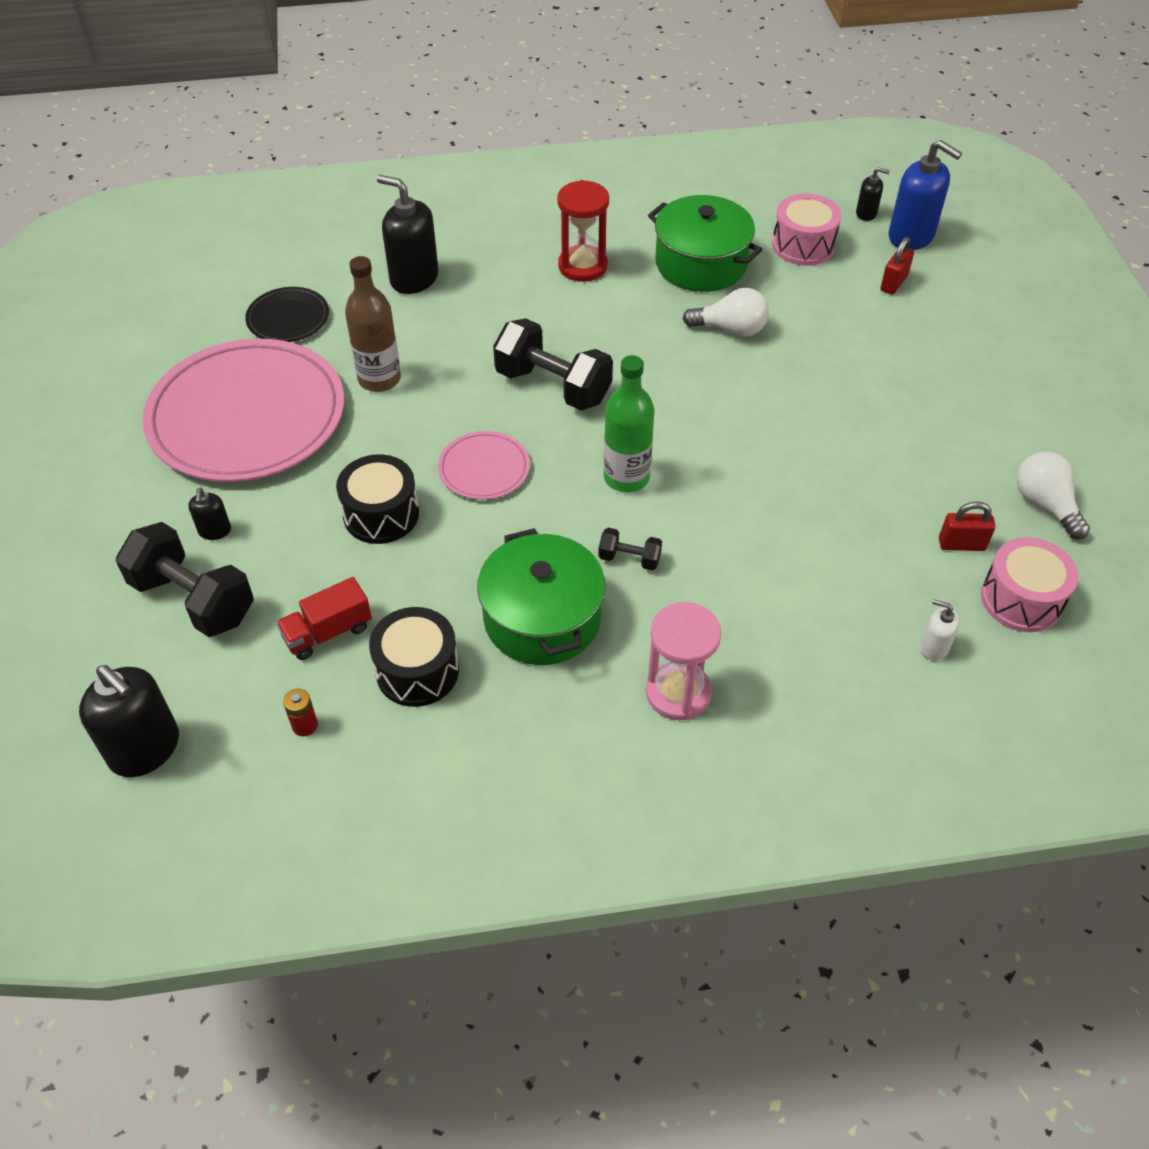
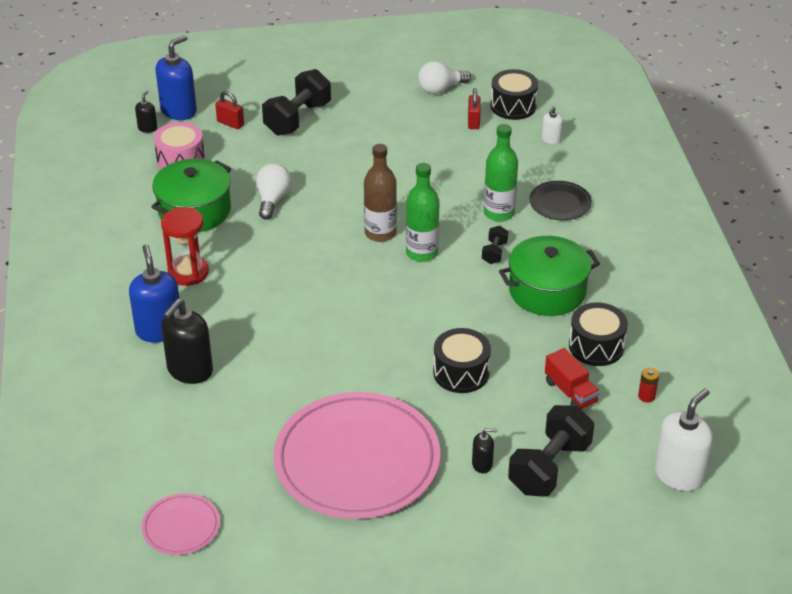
camera: 90 degrees left, 10 degrees down
black soap dispenser [79,665,179,777] -> white soap dispenser [654,388,713,491]
black plate [245,287,329,342] -> black plate moved to [529,181,592,220]
brown bottle [345,256,401,392] -> brown bottle moved to [364,144,397,242]
pink plate [438,431,530,500] -> pink plate moved to [141,493,220,555]
black dumbbell [493,318,613,410] -> black dumbbell moved to [262,69,331,136]
pink hourglass [646,602,721,720] -> none
pink drum [981,537,1079,632] -> black drum [491,69,538,120]
none -> blue soap dispenser [129,244,180,342]
none -> green bottle [484,124,518,221]

